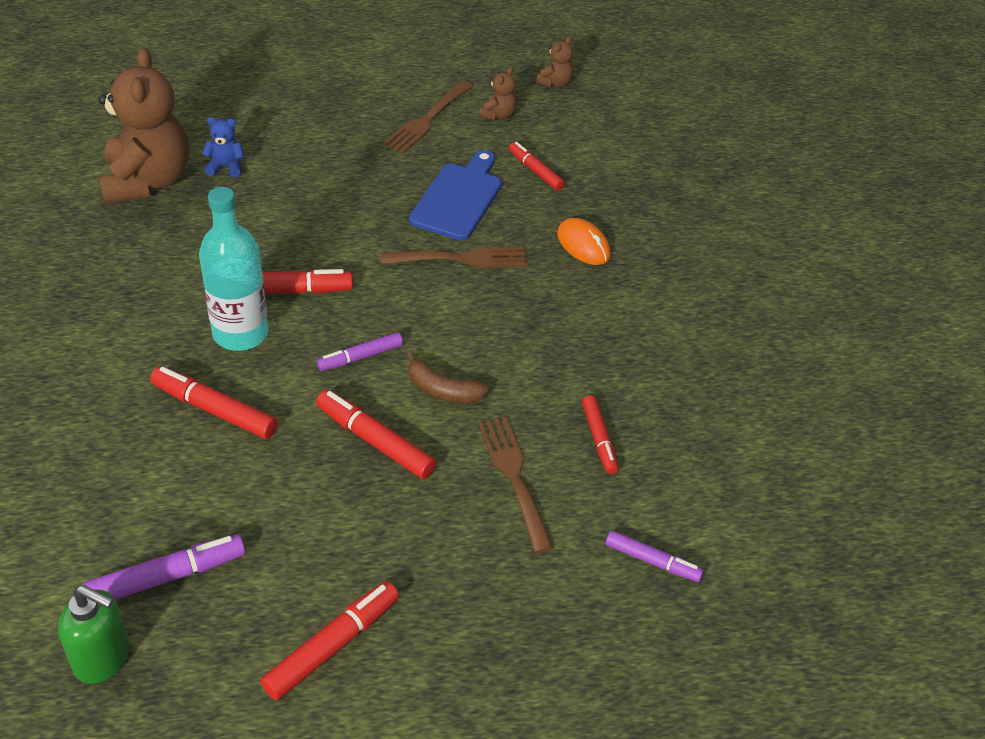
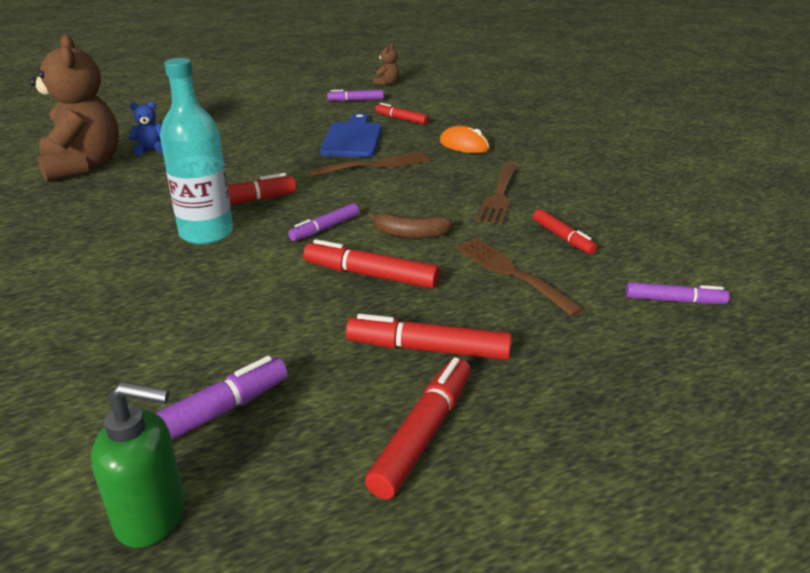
camera: 15 degrees left, 15 degrees down
red marker [150,366,278,439] -> red marker moved to [346,314,512,360]
brown fork [383,80,473,154] -> brown fork moved to [476,163,517,224]
brown teddy bear [479,67,517,120] -> purple marker [327,90,384,101]

